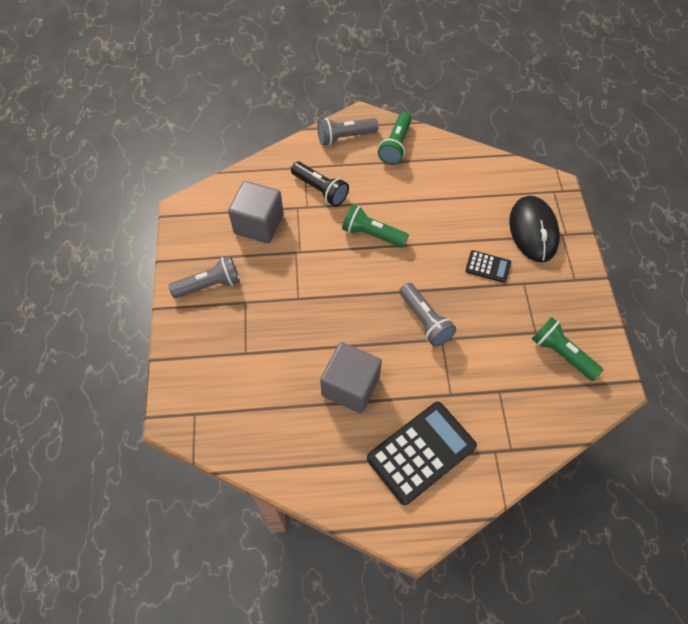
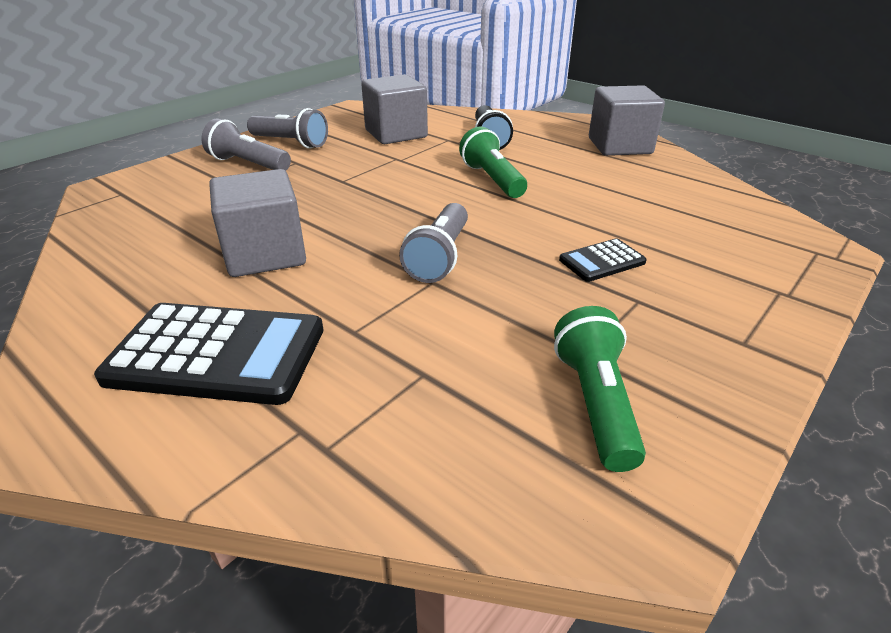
camera: 45 degrees right, 25 degrees down
grey flashlight [317,118,378,146] -> grey flashlight moved to [201,118,291,171]
green flashlight [378,112,412,165] -> grey cube [589,85,665,156]
black calculator [465,250,511,283] -> black calculator turned 90 degrees clockwise [559,239,647,282]
black mouse [509,196,560,263] -> none

